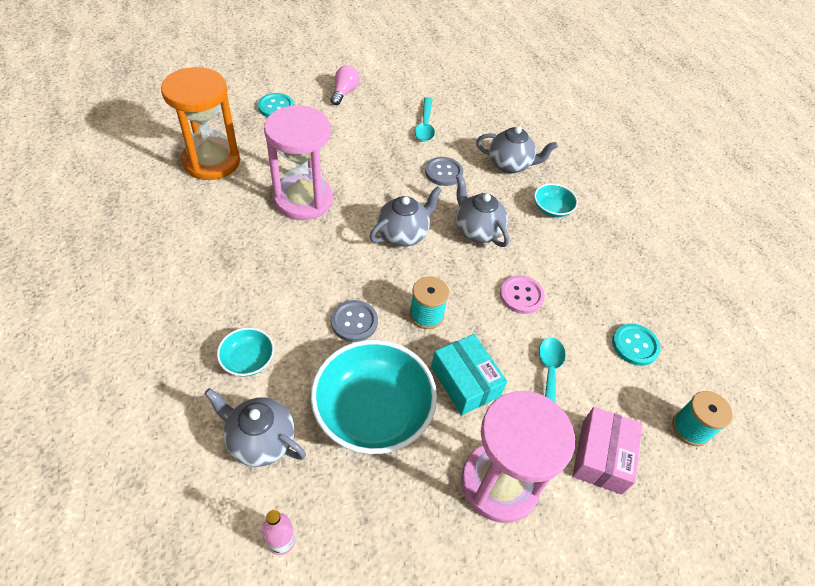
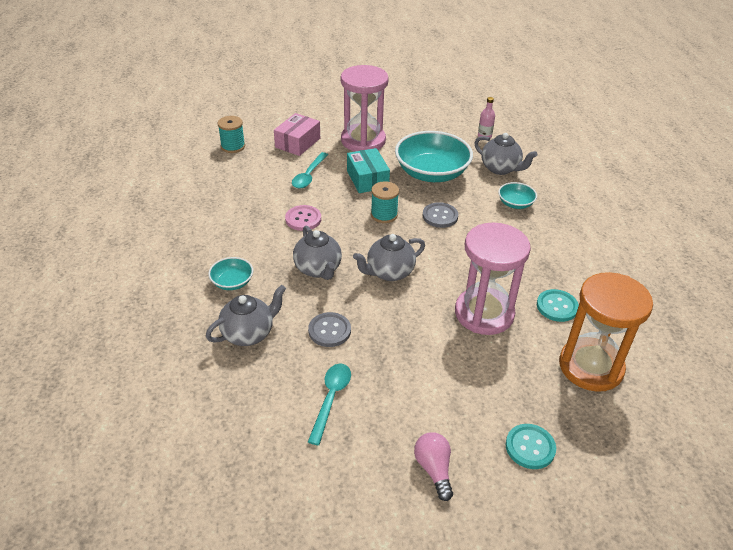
camera: 165 degrees left, 10 degrees down
pink light bulb [330,66,360,105] -> pink light bulb turned 135 degrees clockwise [414,432,453,501]
grey teapot [476,126,558,173] -> grey teapot turned 120 degrees clockwise [206,285,286,346]
turquoise button [612,323,660,366] -> turquoise button moved to [537,289,579,322]

